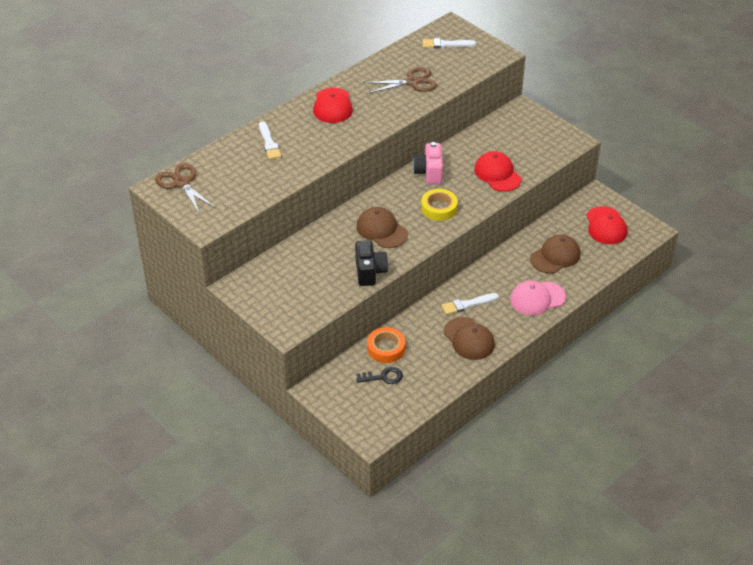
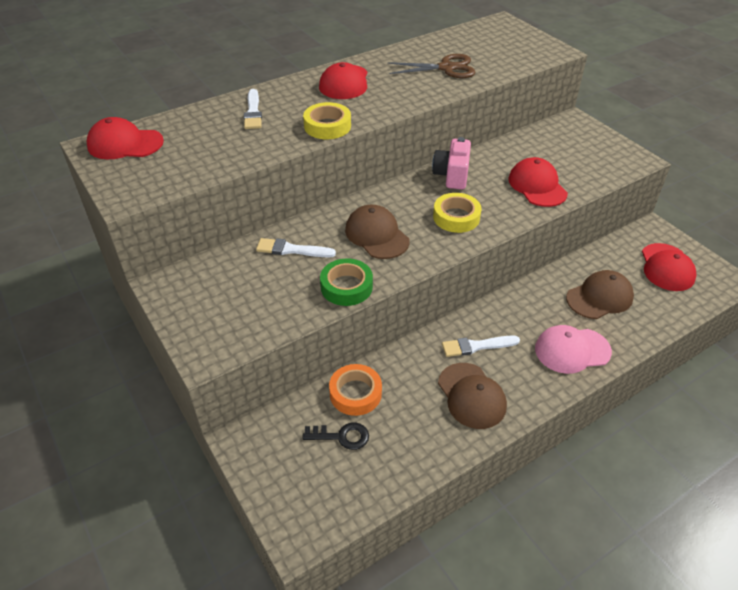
camera: 10 degrees right, 0 degrees up
brown scissors [155,163,216,214] -> red cap [87,117,164,159]
black camera [355,240,388,286] -> green tape [320,259,373,306]
white brush [422,38,476,48] -> white brush moved to [256,238,336,258]
none -> yellow tape [303,102,351,139]

